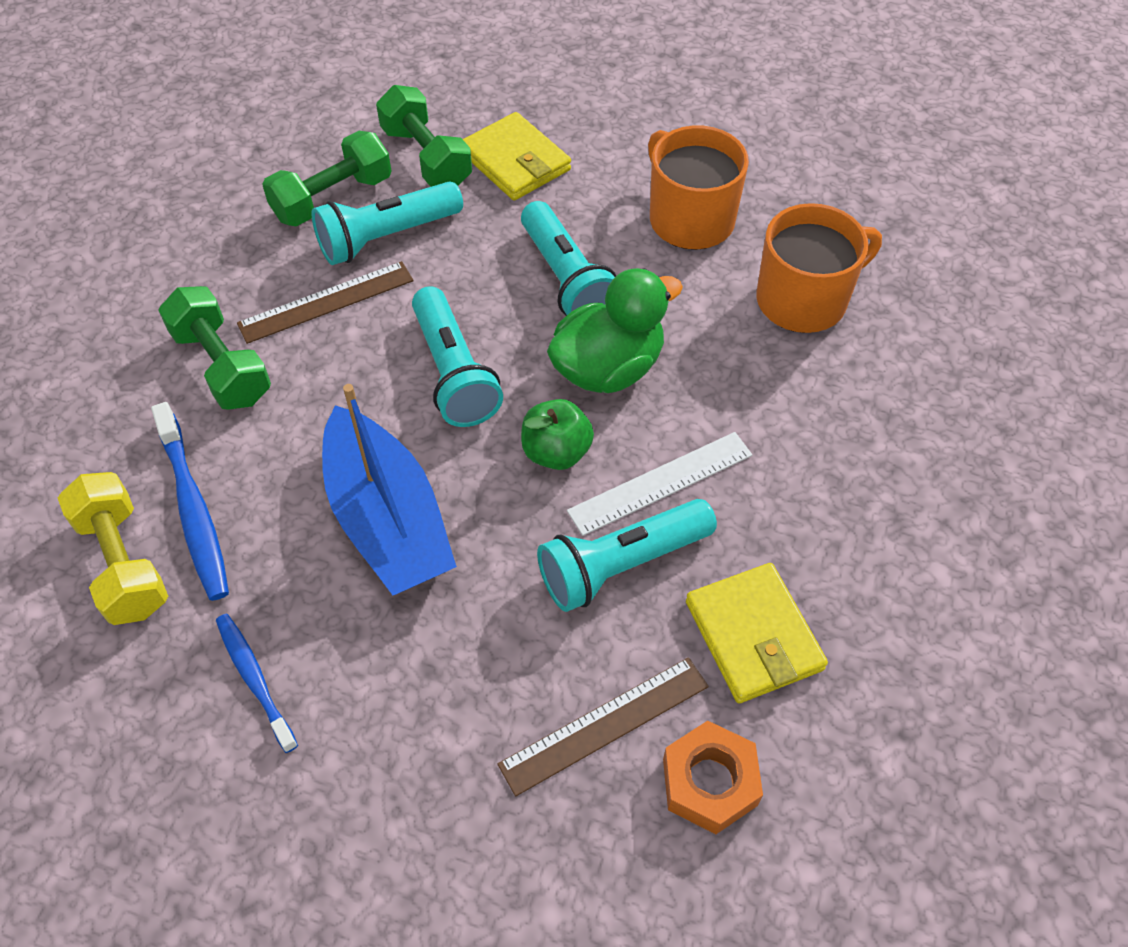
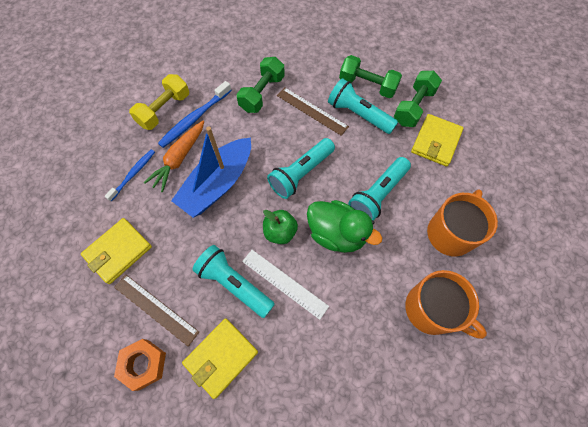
camera: 65 degrees right, 10 degrees up
none -> yellow wallet [81,218,152,284]
none -> orange carrot [144,121,204,192]

